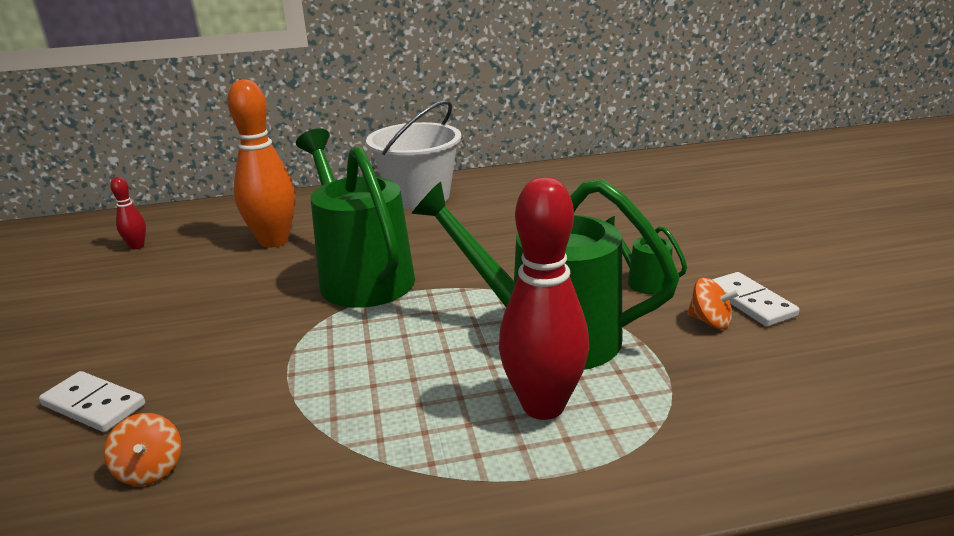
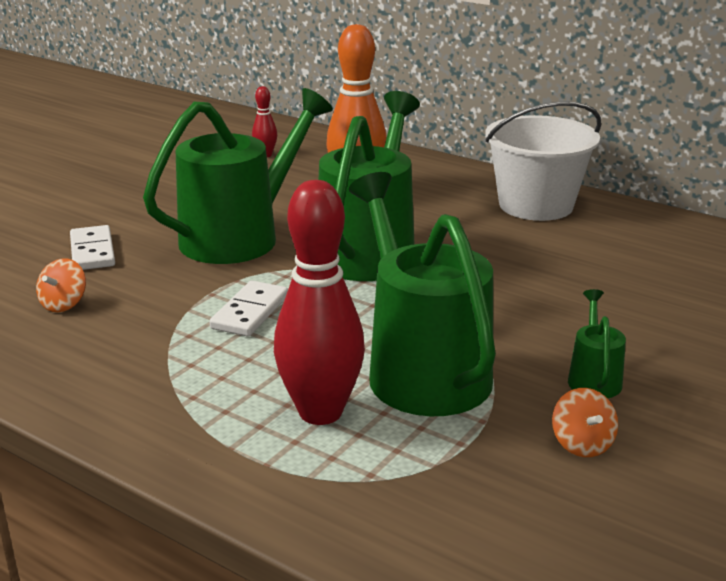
camera: 45 degrees right, 0 degrees up
white domino [712,272,799,327] -> white domino moved to [210,281,288,337]
none -> green watering can [143,88,333,264]

